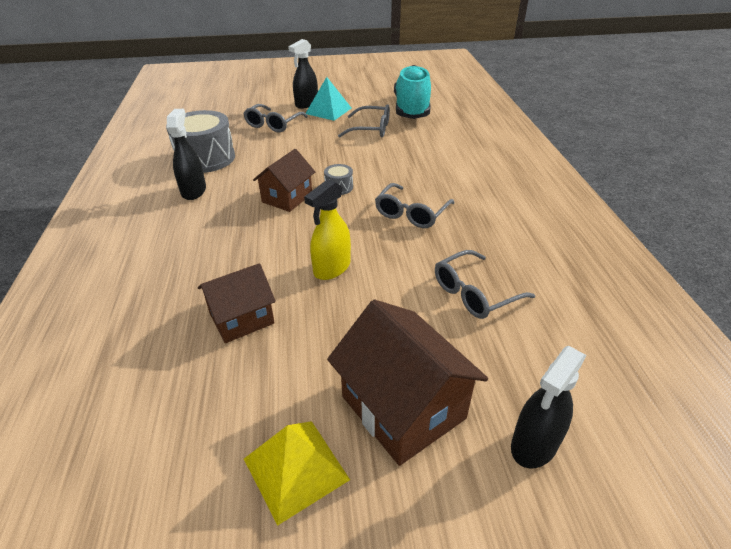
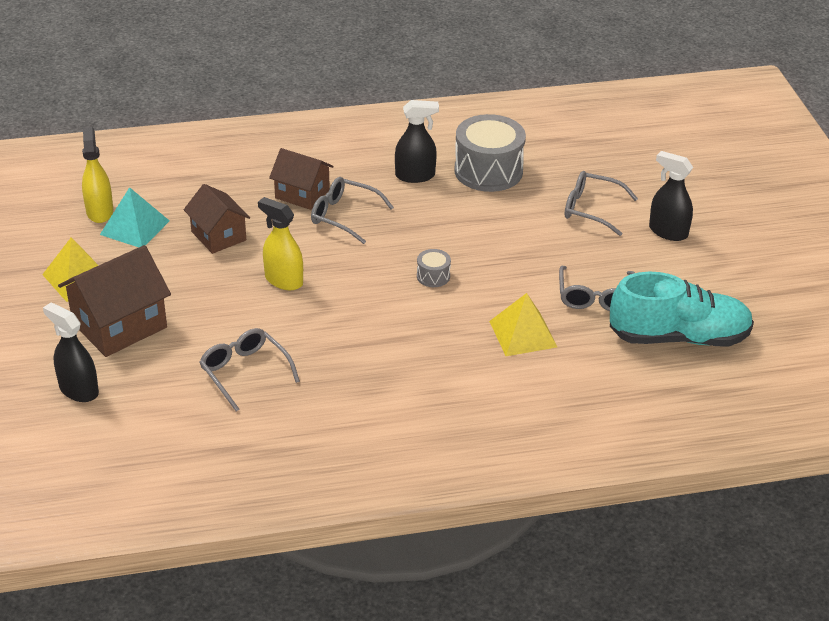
camera: 85 degrees right, 0 degrees up
brown house [253,149,315,212] -> brown house moved to [269,148,334,210]
turquoise pyramid [305,77,351,121] -> turquoise pyramid moved to [100,187,169,247]
grey glasses [375,183,455,228] -> grey glasses moved to [311,177,394,244]
none -> yellow spray bottle [82,127,113,223]
none -> yellow pyramid [489,293,557,356]

